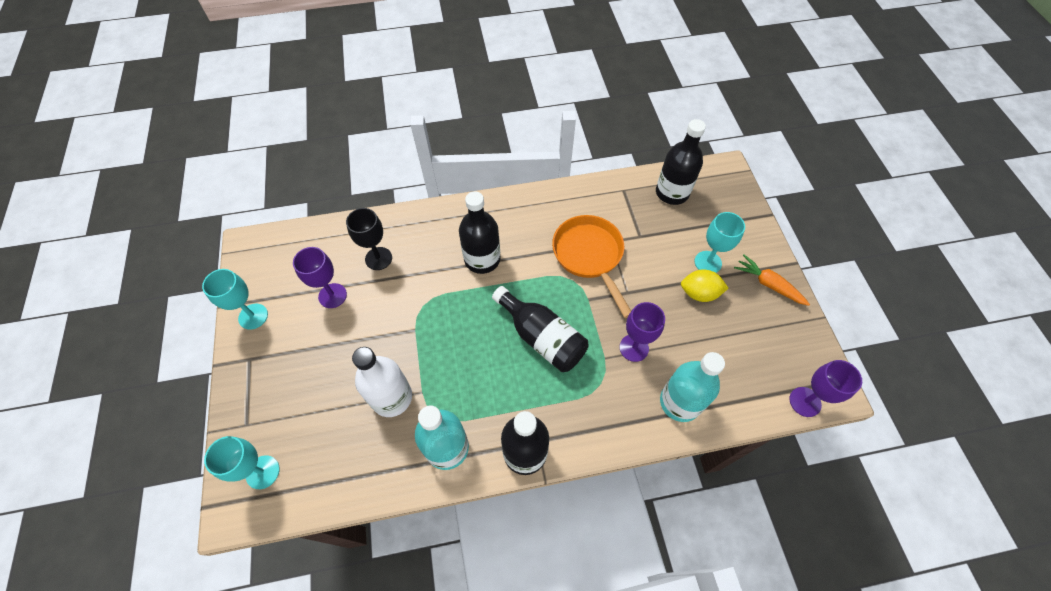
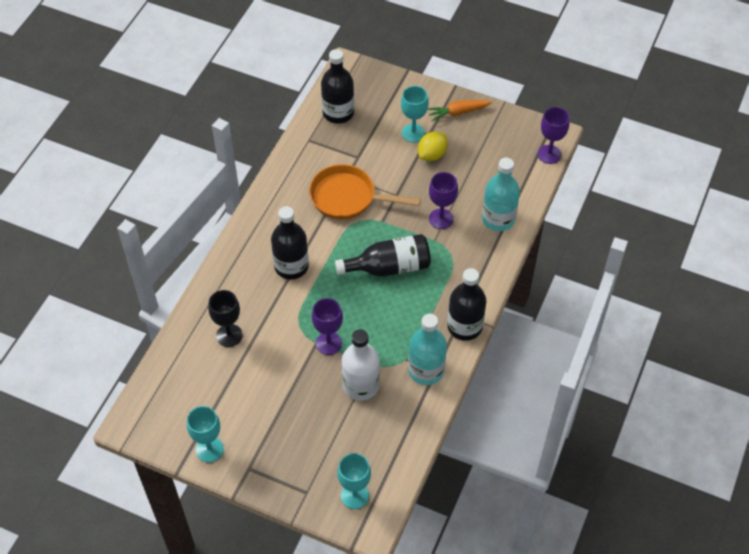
camera: 55 degrees left, 5 degrees down
purple goblet [293,247,347,308] -> purple goblet moved to [312,298,343,355]

